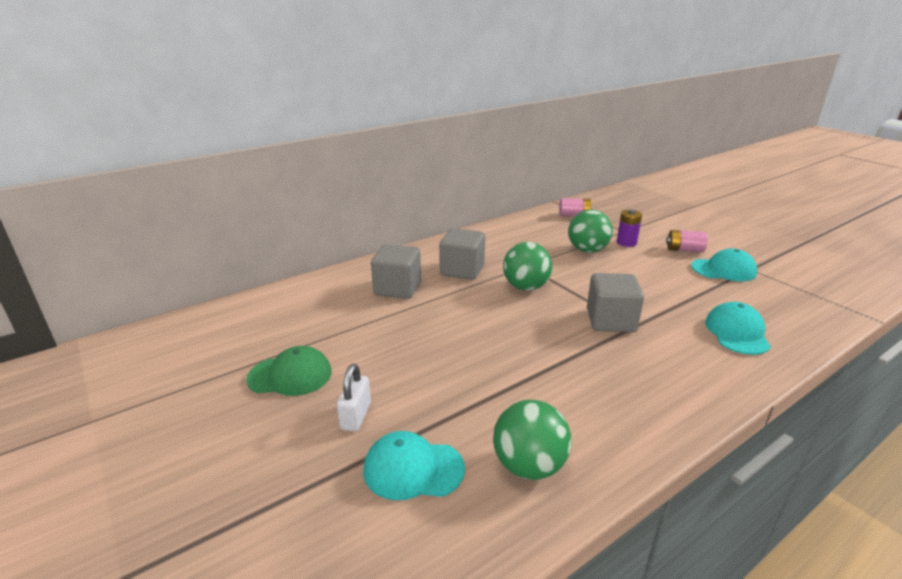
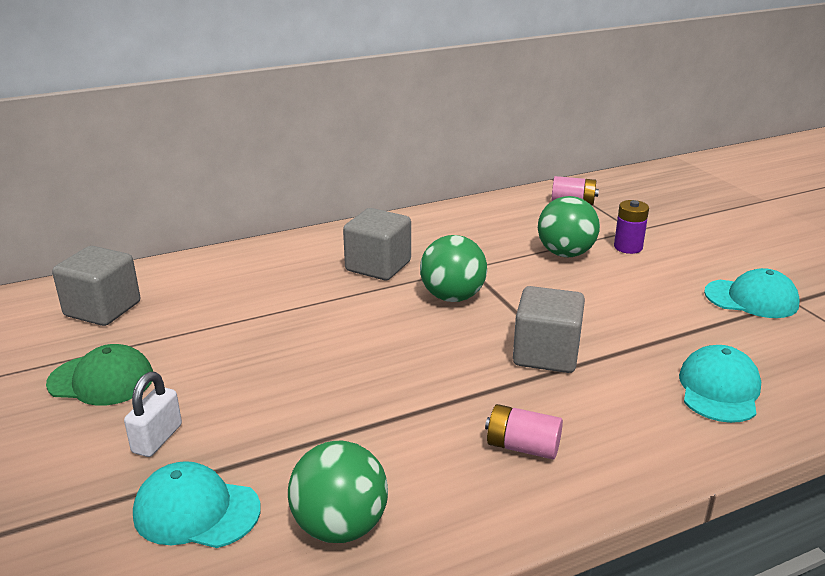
camera: 10 degrees right, 0 degrees up
grey cube [371,244,421,299] -> grey cube moved to [52,246,140,326]
pink battery [666,230,708,252] -> pink battery moved to [485,404,563,460]

